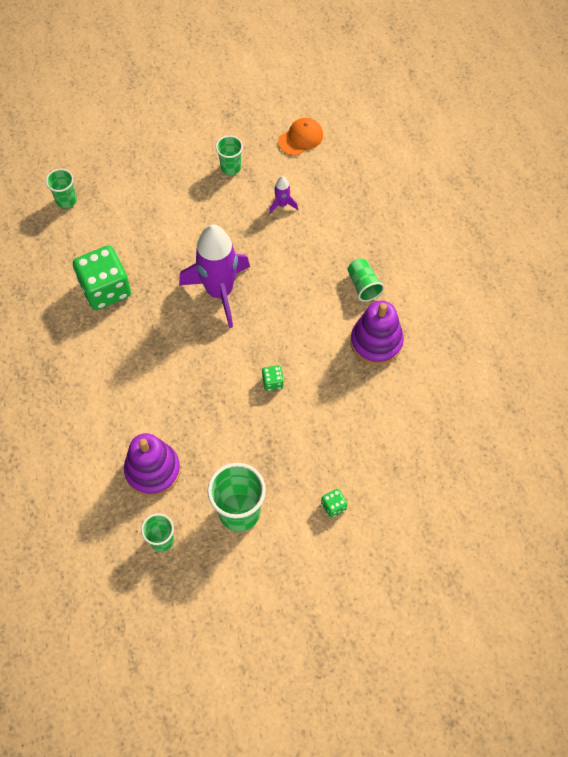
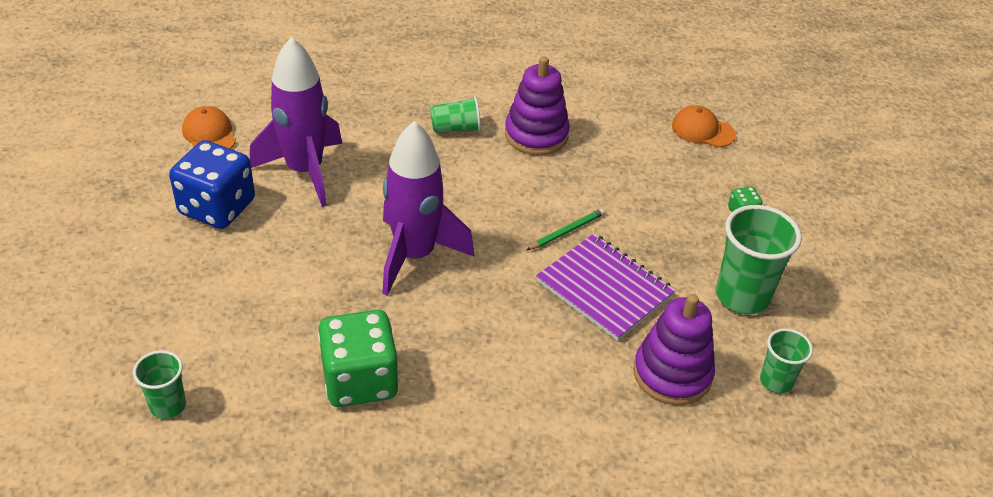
camera: 80 degrees left, 20 degrees down
green cup [216,135,243,175] -> blue dice [169,140,255,229]
green dice [262,365,284,391] -> green pencil [526,208,605,250]
purple rocket [269,176,298,214] -> purple rocket [250,37,342,207], size x2.44
none -> purple notebook [536,234,676,341]
none -> orange cap [672,105,736,147]

